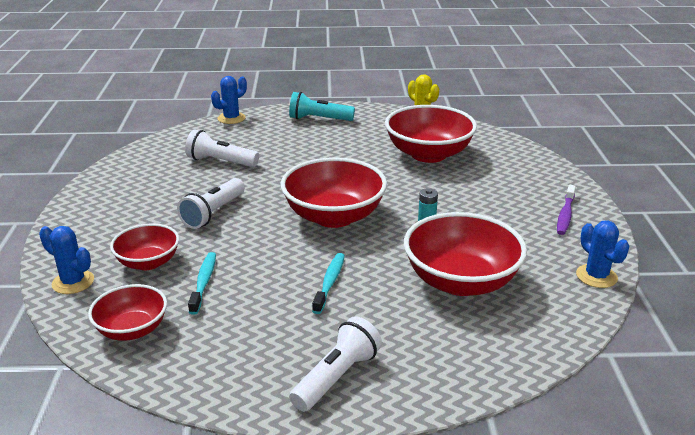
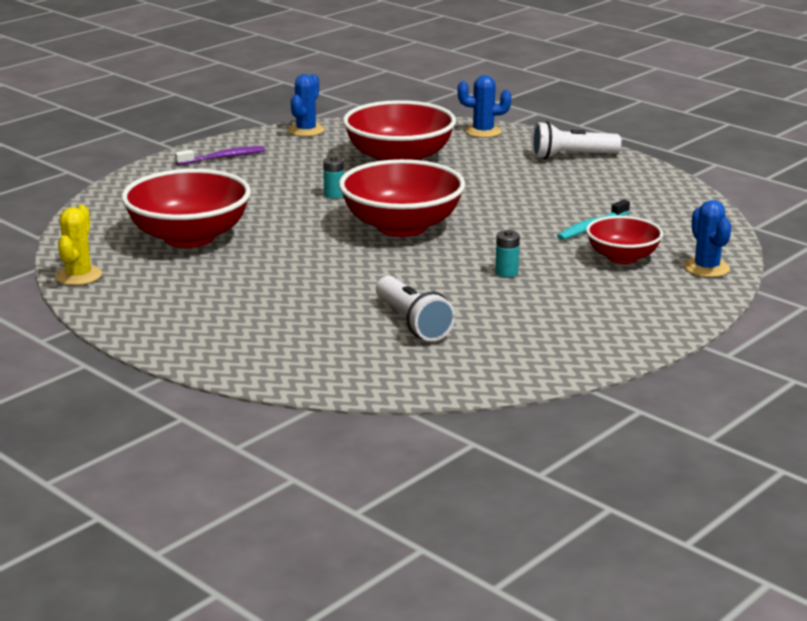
camera: 135 degrees left, 5 degrees down
red bowl [88,284,167,341] -> none
white flashlight [177,178,245,229] -> turquoise battery [495,230,520,277]
blue cactus [211,76,247,124] -> blue cactus moved to [458,75,511,138]
turquoise flashlight [289,92,355,121] -> none
turquoise toothbrush [312,253,345,314] -> none

